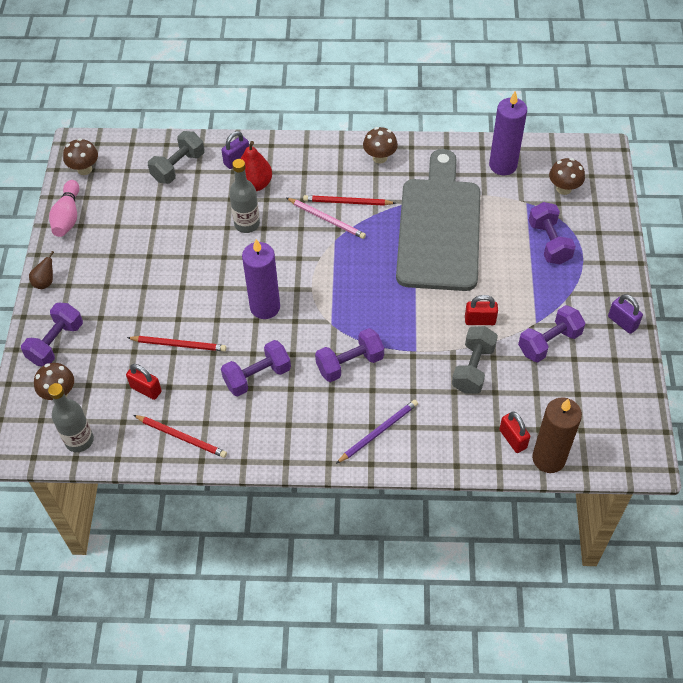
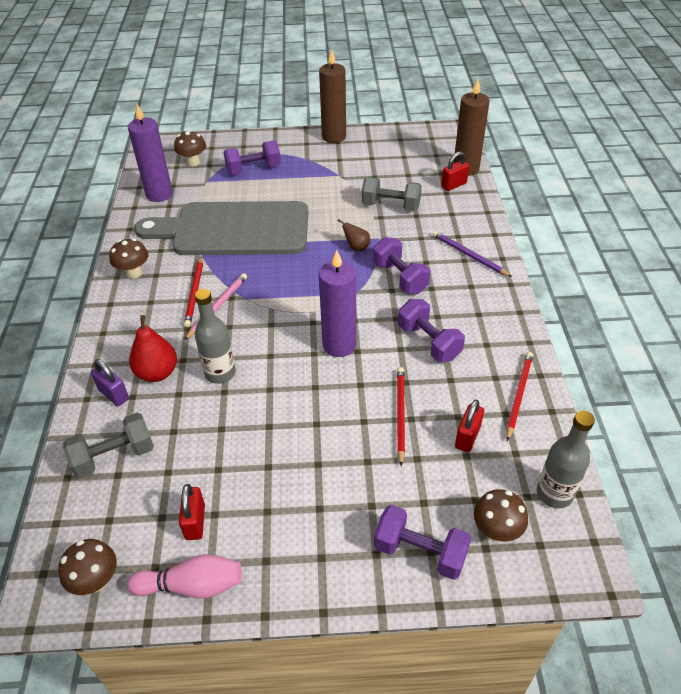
camera: 95 degrees left, 10 degrees down
brown pear [29,251,54,289] -> brown pear moved to [337,219,370,251]
grey dumbbell [148,131,205,184] -> grey dumbbell turned 60 degrees counterclockwise [63,413,154,479]
red padlock [465,295,498,325] -> red padlock moved to [179,484,205,540]
purple dumbbell [518,305,585,362] -> none
purple padlock [608,294,643,334] -> brown candle [319,49,346,143]

